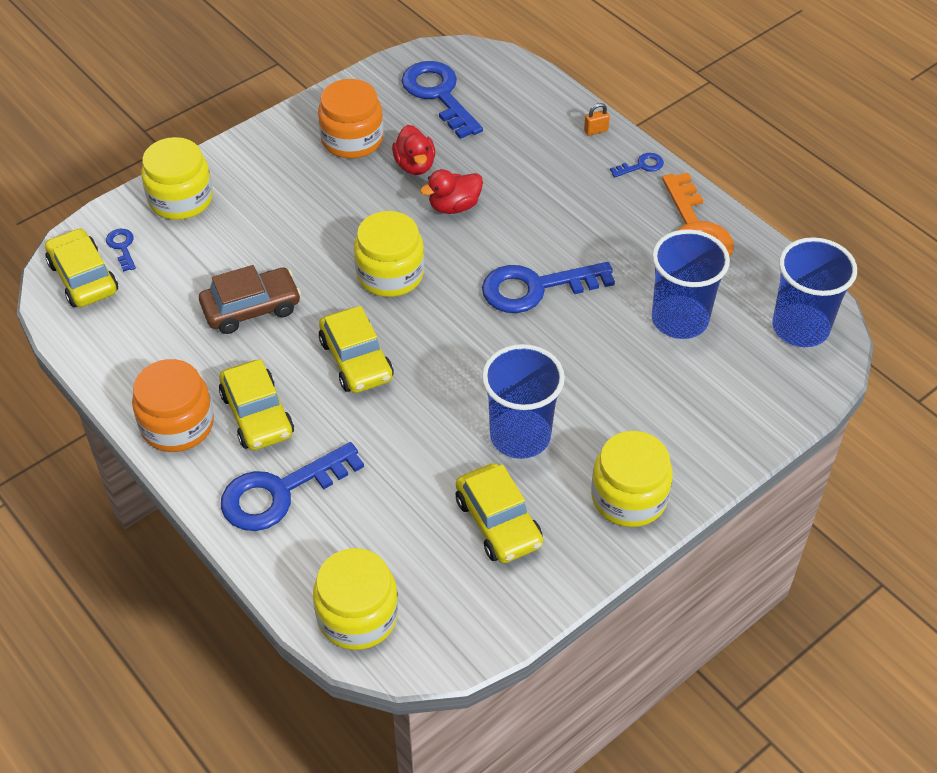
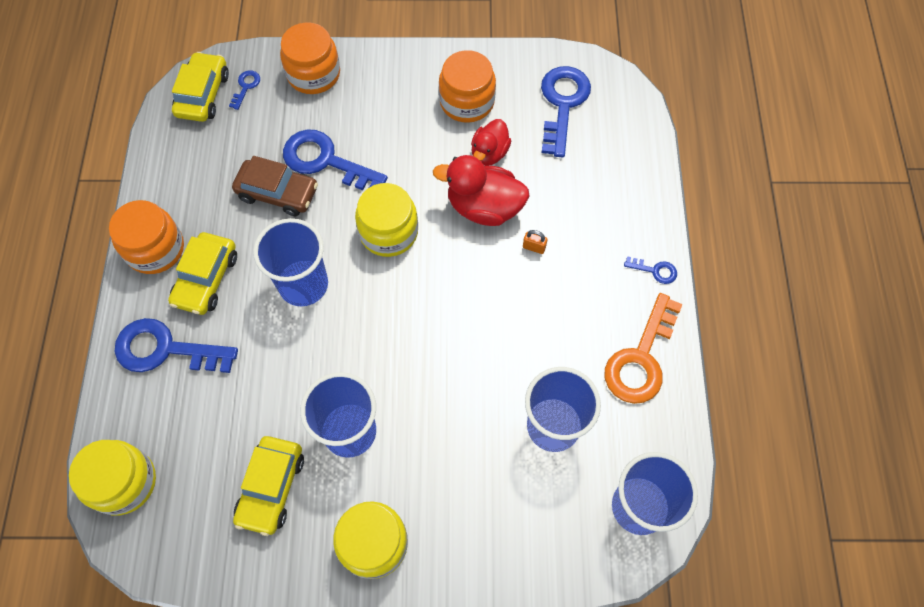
camera: 40 degrees right, 15 degrees up
yellow jar [141,137,213,220] -> orange jar [280,22,340,94]
yellow car [319,306,394,393] -> blue cup [253,218,328,306]
red duck [420,169,483,214] -> red duck [433,155,529,226], size x1.58
blue key [482,262,615,313] -> blue key moved to [283,129,388,190]
orange padlock [584,103,610,136] -> orange padlock moved to [523,230,547,254]

